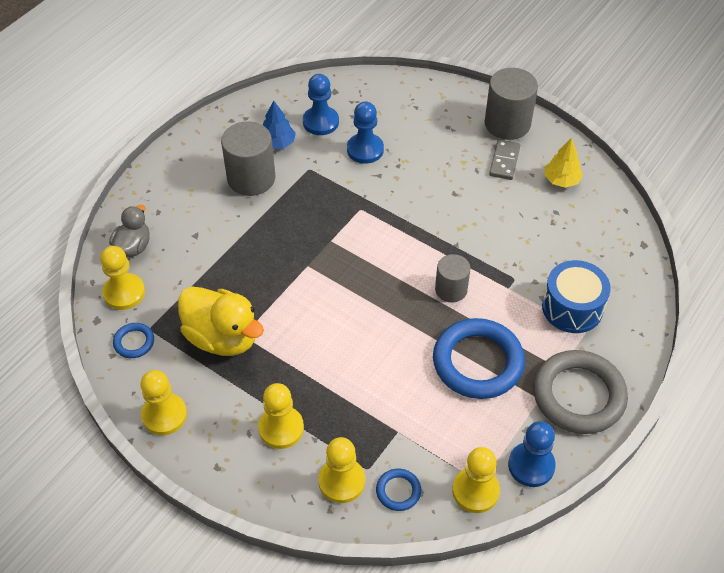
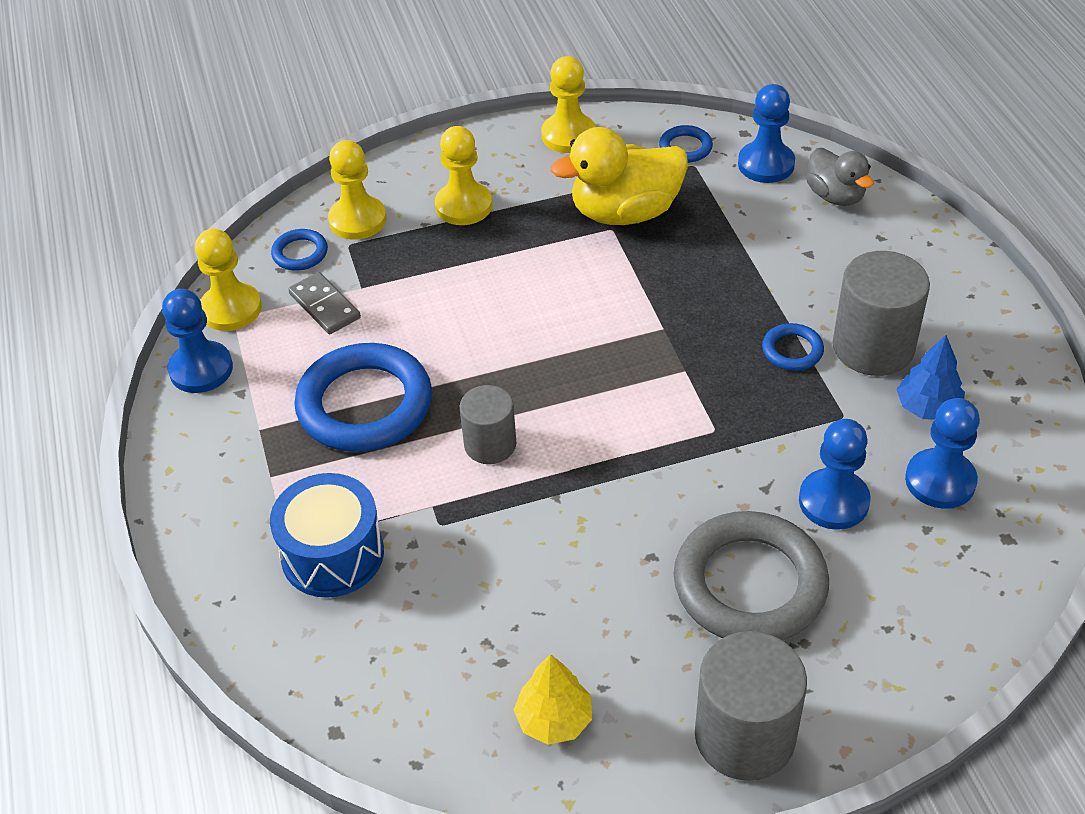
camera: 130 degrees right, 5 degrees down
yellow pawn [100,246,145,310] -> blue pawn [738,84,795,183]
grey domino [489,140,520,180] -> grey domino moved to [288,272,361,334]
grey ring [533,350,628,434] -> grey ring moved to [673,511,829,641]
none -> blue ring [762,323,824,371]

